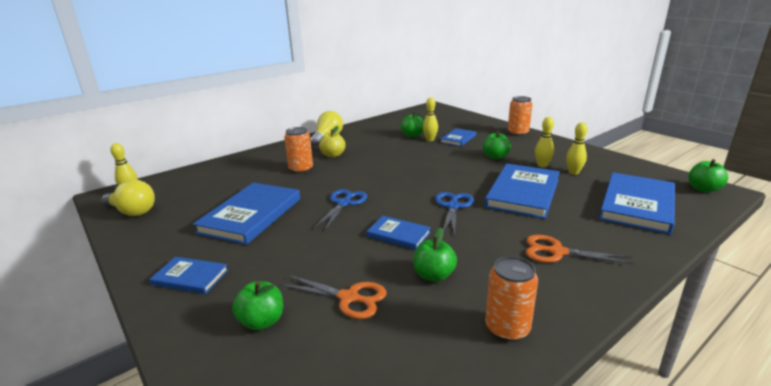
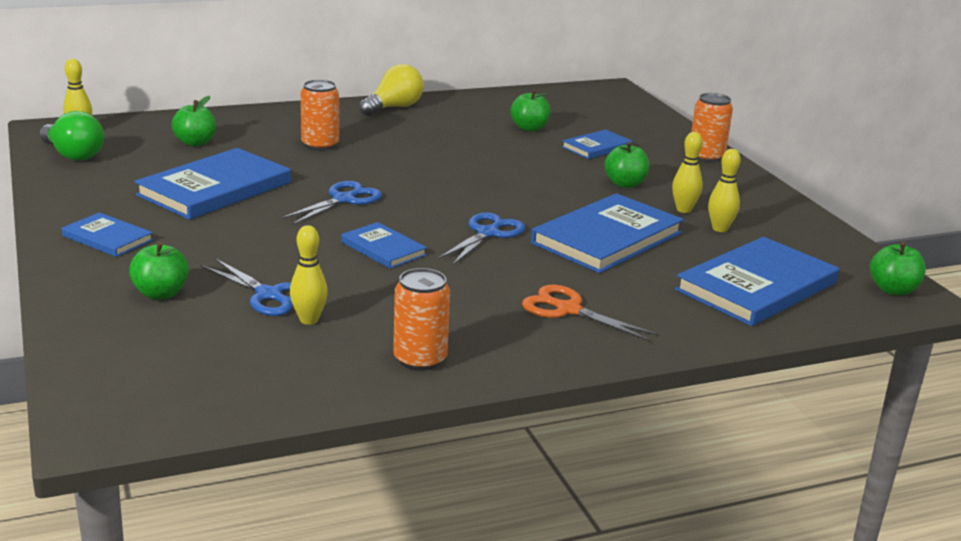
camera: 15 degrees right, 0 degrees up
yellow light bulb [101,180,155,216] -> green light bulb [40,111,104,161]
orange scissors [280,275,386,319] -> blue scissors [201,258,293,316]
yellow apple [319,126,346,158] -> none
green apple [414,227,457,282] -> green apple moved to [172,96,216,146]
yellow bowling pin [423,98,438,141] -> yellow bowling pin moved to [290,225,328,325]

